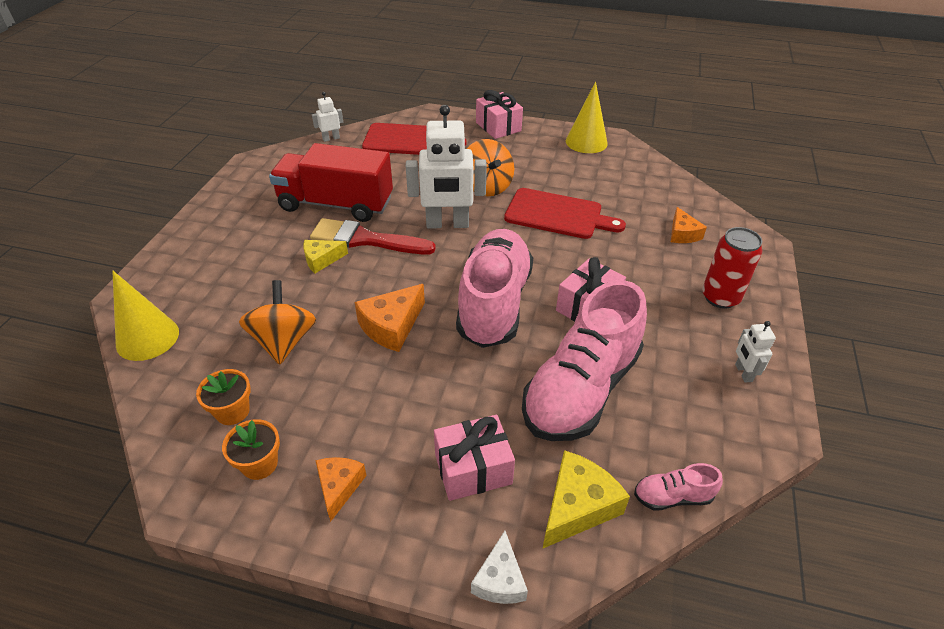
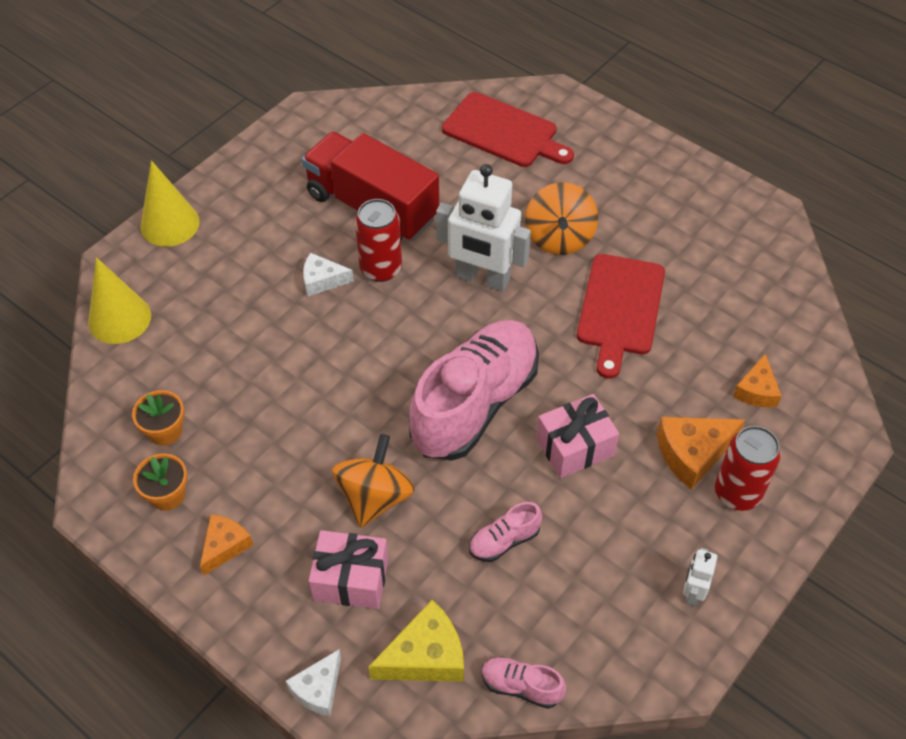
camera: 25 degrees right, 10 degrees up
orange spinning top [239,280,316,365] -> orange spinning top moved to [332,434,415,527]
yellow cheese [303,240,348,273] -> white cheese [303,253,354,296]
red brush [310,218,436,254] -> red can [355,199,402,282]
white robot [312,92,343,142] -> none
orange cheese [355,284,425,352] -> orange cheese moved to [657,417,745,490]
pink gift [476,90,523,139] -> none
red cutting board [504,188,626,239] -> red cutting board turned 60 degrees clockwise [577,254,665,379]
pink shoe [522,280,647,441] -> pink shoe [469,502,542,562], size x0.41
yellow cone [566,82,608,153] -> yellow cone moved to [140,160,200,247]

